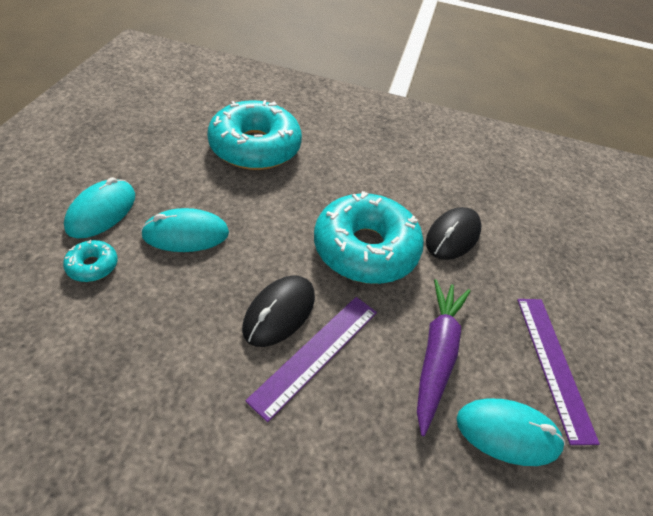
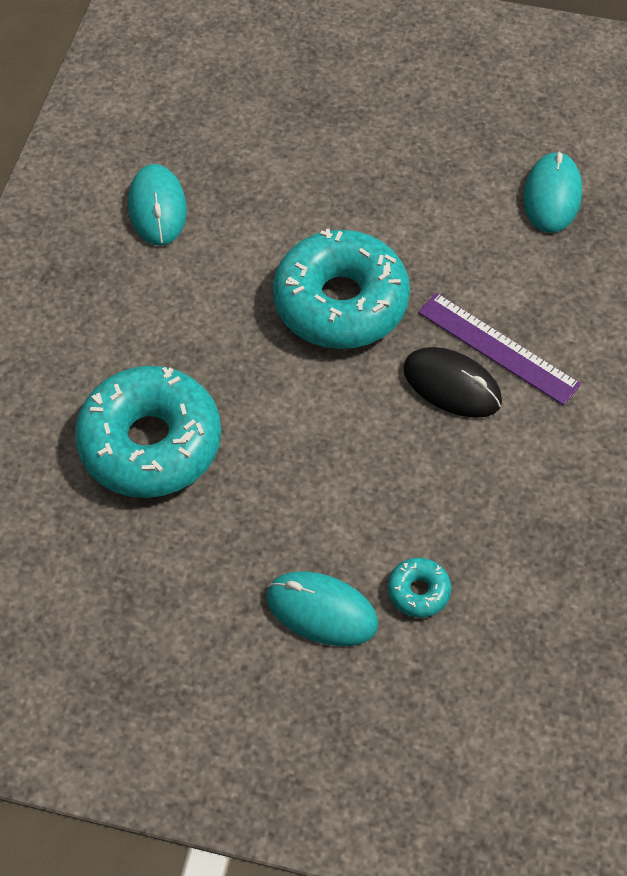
camera: 85 degrees left, 10 degrees up
turquoise mouse [141,208,229,252] -> turquoise mouse moved to [128,164,187,246]
purple carrot [417,279,470,436] -> none
black mouse [426,207,481,260] -> none
purple ruler [517,299,600,445] -> none

